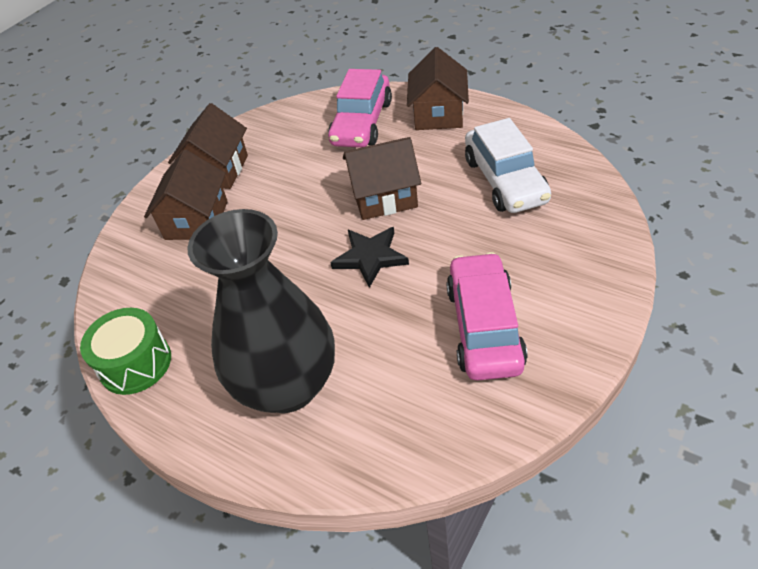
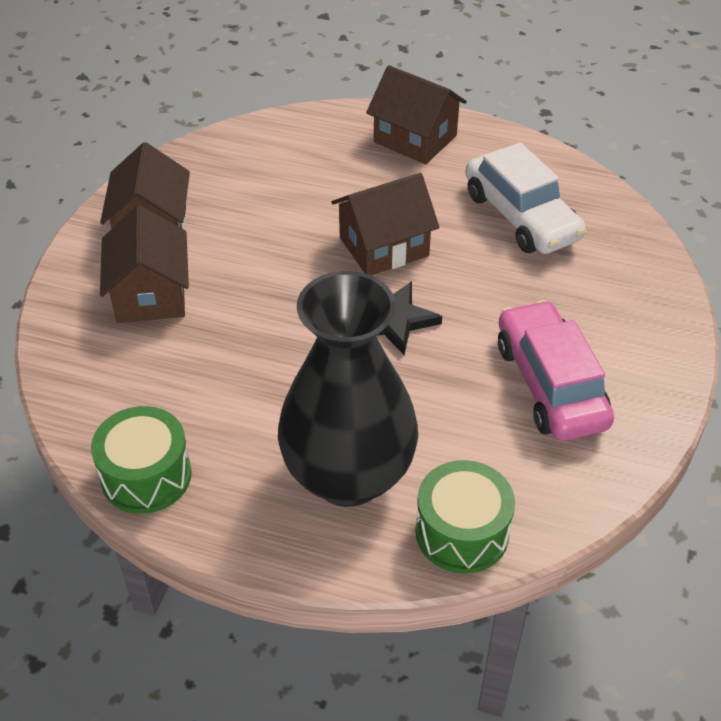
camera: 20 degrees left, 0 degrees up
pink car [328,69,392,148] -> none
brown house [407,47,469,130] -> brown house turned 45 degrees counterclockwise [366,65,467,164]
none -> green drum [415,460,515,574]

